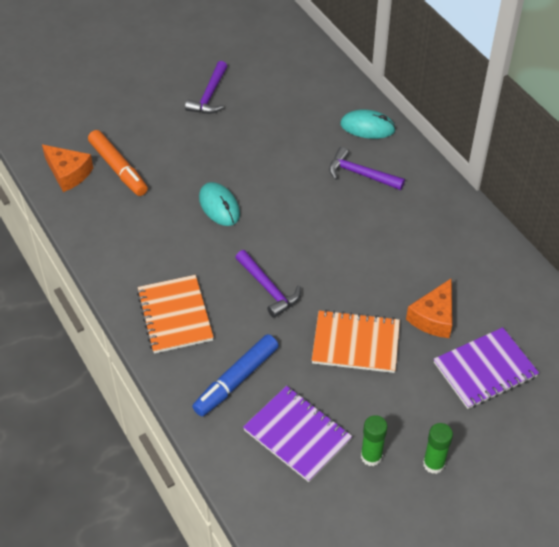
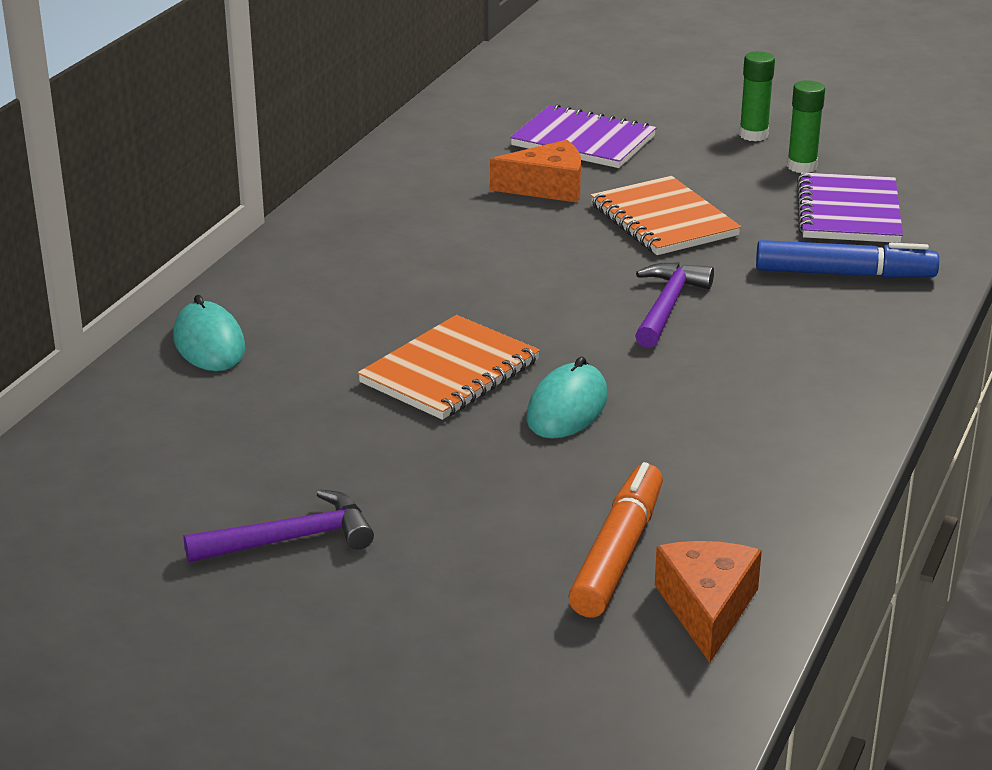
camera: 125 degrees left, 20 degrees down
orange notebook [137,275,214,354] -> orange notebook moved to [358,315,540,420]
purple hammer [329,147,405,190] -> none

